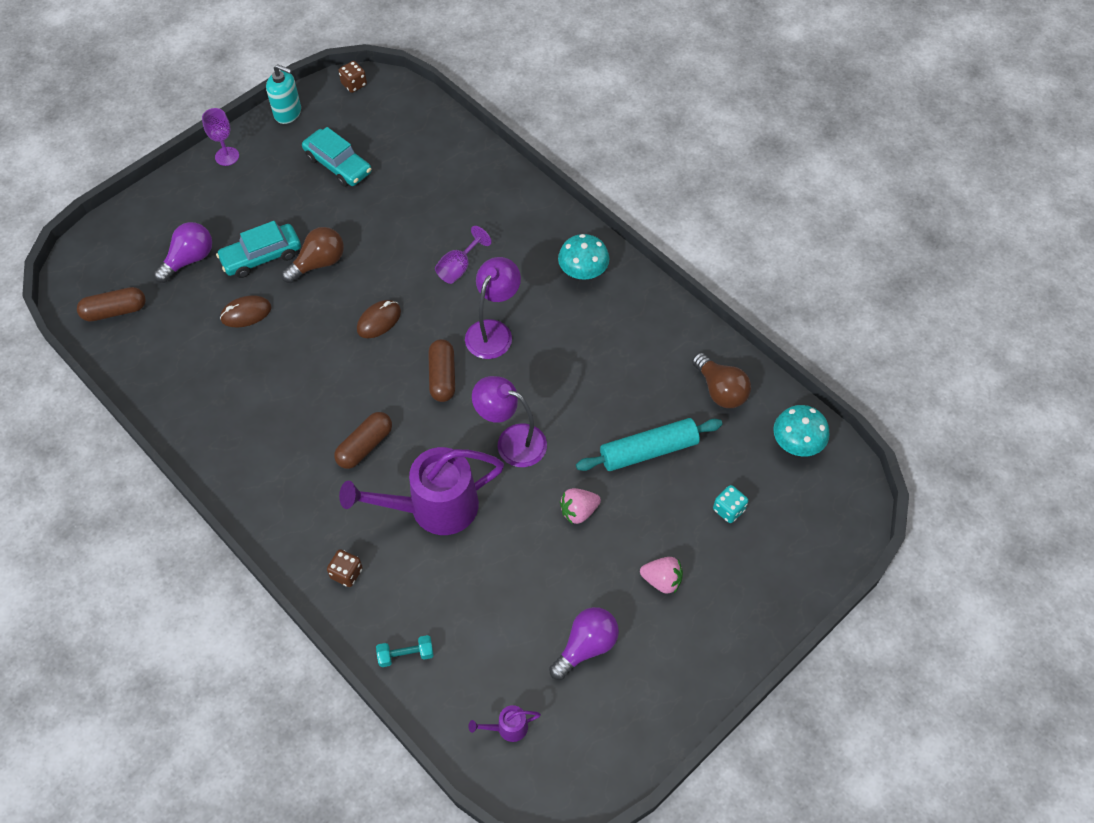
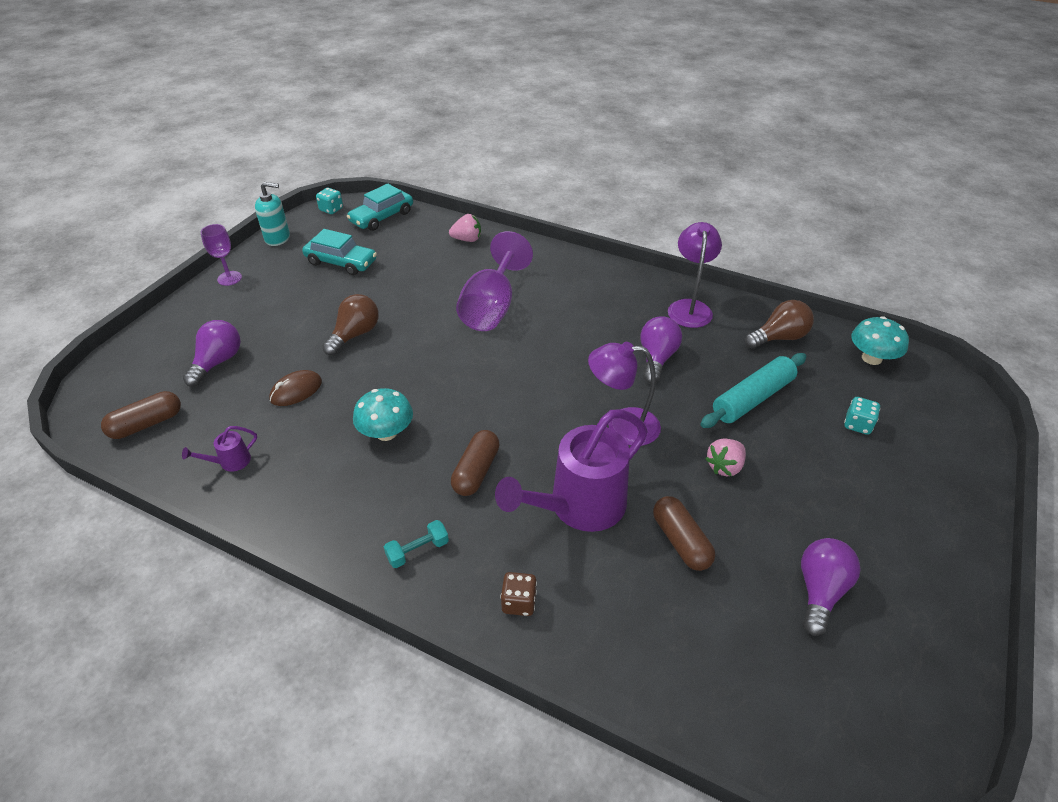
camera: 20 degrees left, 15 degrees down
turquoise car [216,221,301,278] -> turquoise car moved to [347,183,413,231]
brown dice [339,61,367,93] -> turquoise dice [316,188,343,214]
brown mouse [357,300,401,338] -> none
turquoise dumbbell [376,635,434,667] -> turquoise dumbbell moved to [384,520,449,568]
brown capsule [428,339,455,402] -> brown capsule moved to [653,496,715,571]
purple goblet [435,226,492,284] -> purple goblet [456,231,533,331], size x1.87
purple lamp [465,257,521,359] -> purple lamp moved to [668,222,722,328]
purple watering can [468,705,541,742] -> purple watering can moved to [182,426,257,472]
turquoise mushroom [558,234,610,280] -> turquoise mushroom moved to [353,388,413,441]
pink strawberry [640,557,683,594] -> pink strawberry moved to [449,214,481,242]
brown light bulb [692,353,751,408] -> brown light bulb turned 60 degrees counterclockwise [745,300,814,349]
none -> purple light bulb [640,316,682,384]

